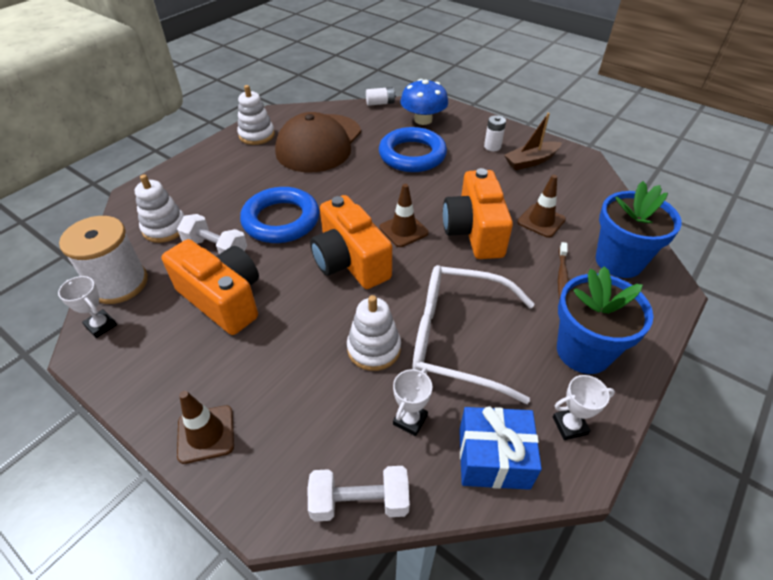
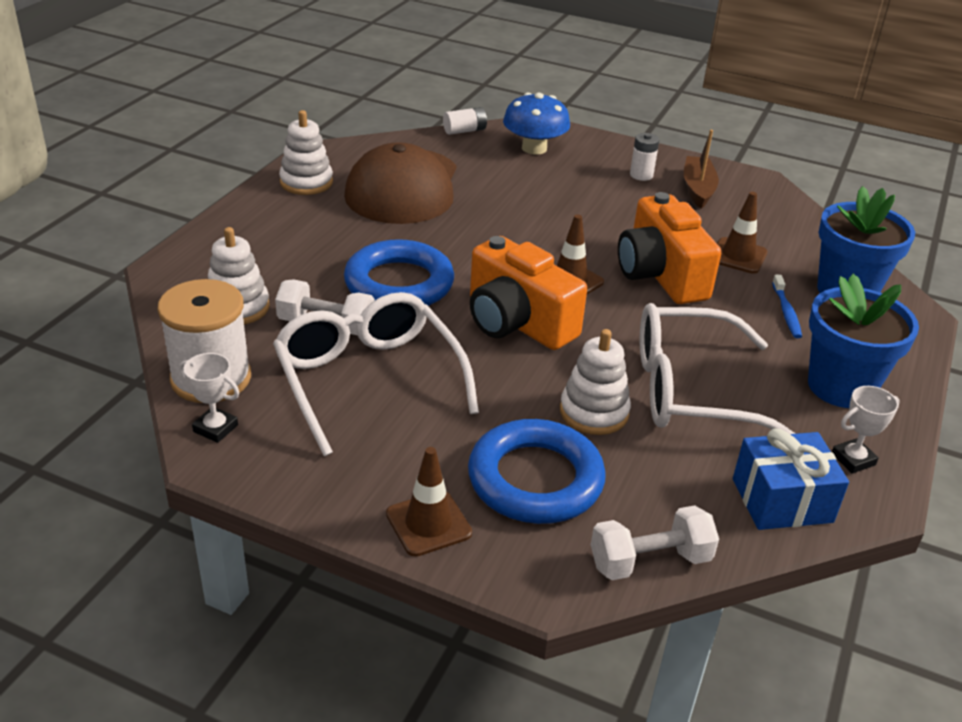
camera: 15 degrees left, 10 degrees down
orange camera [161,239,259,335] -> white glasses [273,292,479,456]
blue ring [379,127,447,172] -> blue ring moved to [468,419,606,524]
white trophy [393,368,432,436] -> none
brown boat [504,113,562,170] -> brown boat turned 135 degrees clockwise [684,130,719,209]
brown toothbrush [558,242,568,299] -> blue toothbrush [772,275,802,338]

